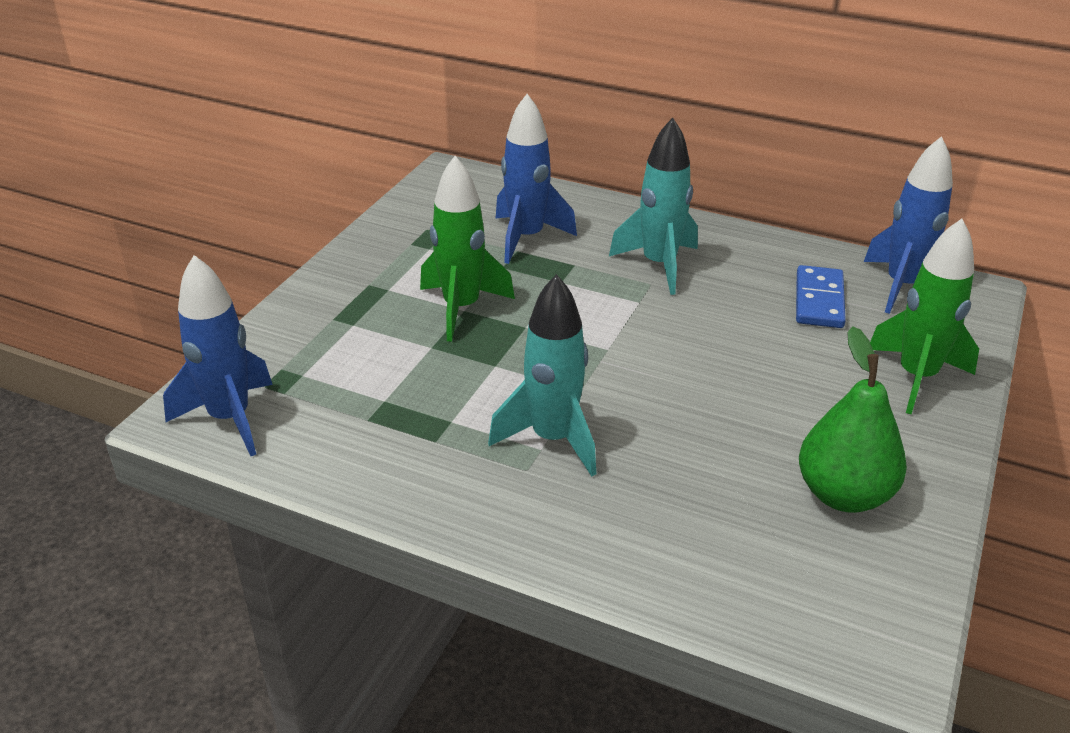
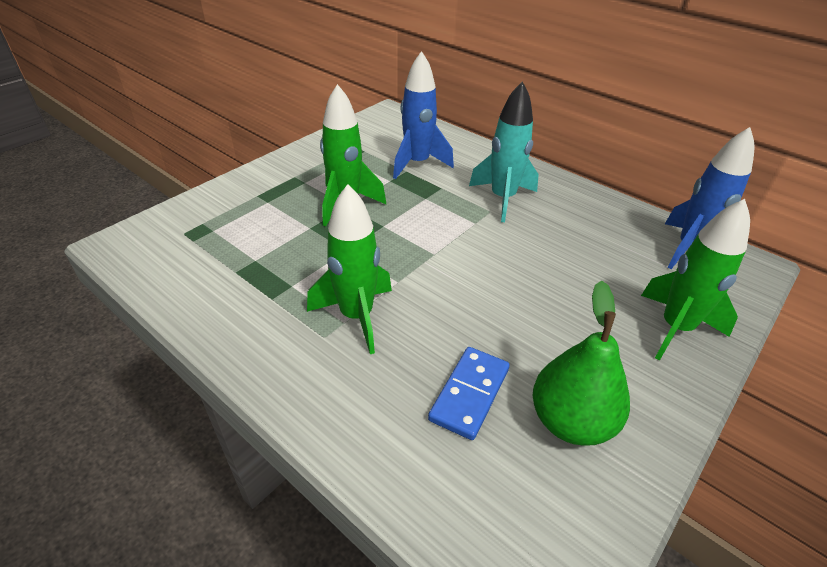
camera: 15 degrees right, 5 degrees up
blue rocket [163,255,273,456] -> none
turquoise rocket [488,274,596,476] -> green rocket [307,184,392,354]
blue domino [796,265,846,328] -> blue domino moved to [428,347,510,440]

